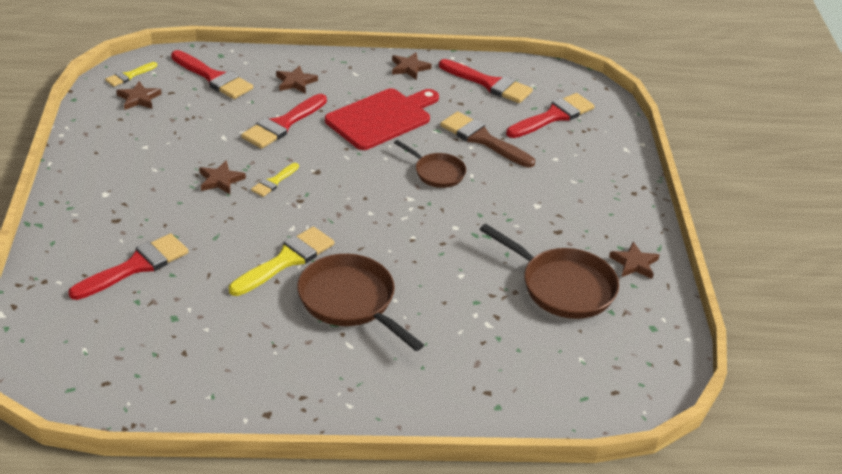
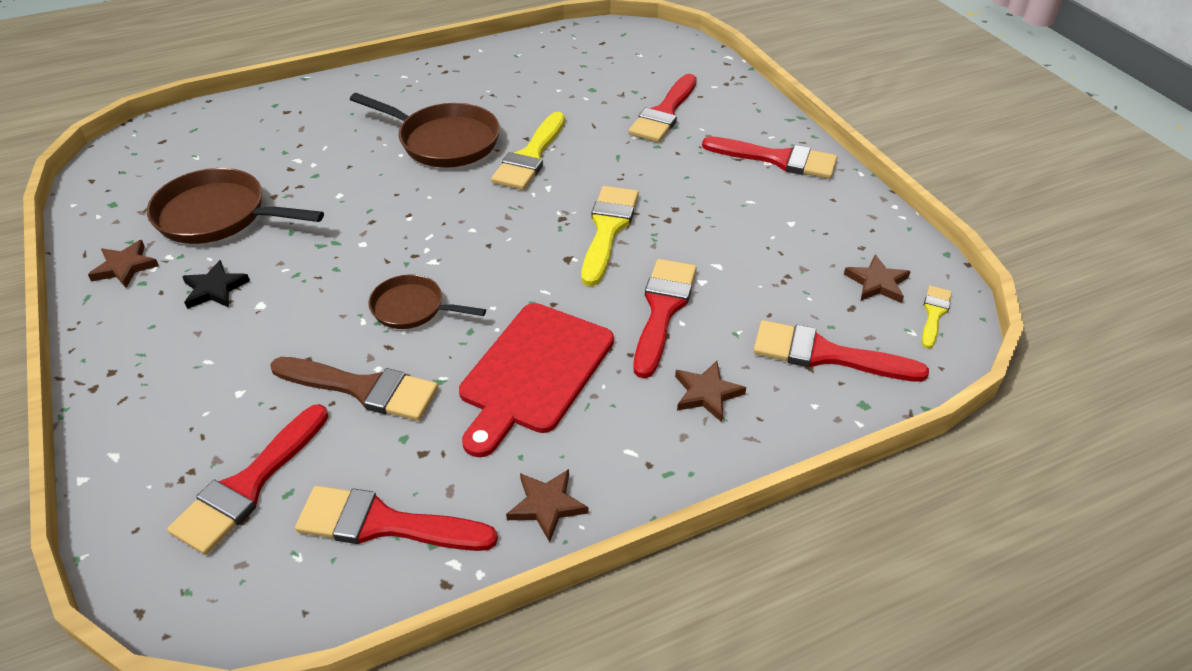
camera: 160 degrees right, 5 degrees up
brown star [199,160,246,194] -> none
yellow brush [251,163,299,197] -> yellow brush [581,186,639,286], size x1.84
none -> black star [182,260,250,309]
none -> red brush [702,136,838,179]

